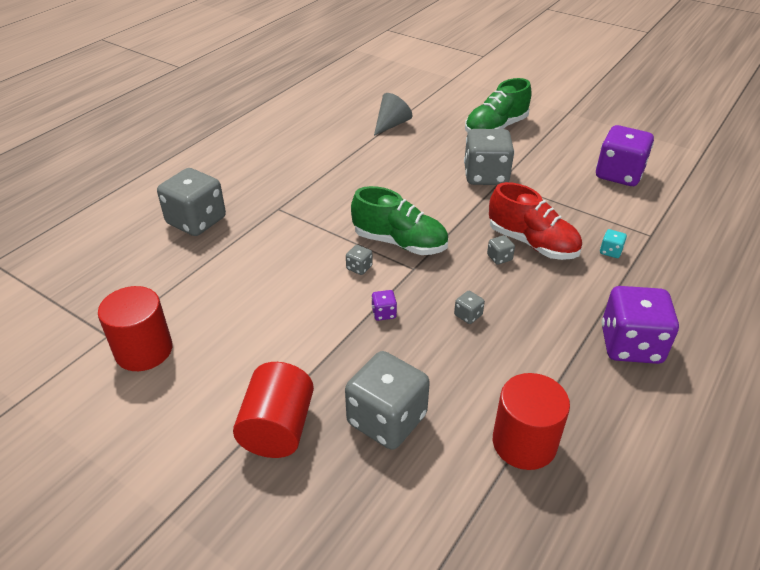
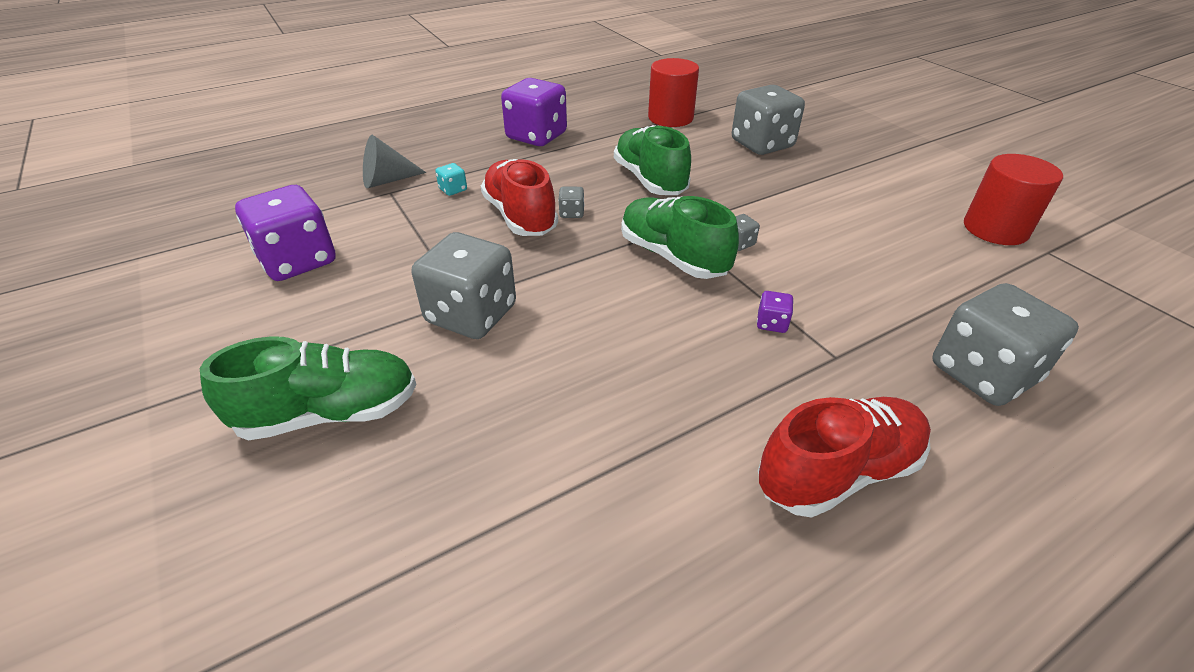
camera: 155 degrees left, 0 degrees up
red cylinder [233,362,314,458] -> none
purple dice [371,290,397,321] -> purple dice moved to [757,291,794,333]
grey cone [374,93,412,136] -> grey cone moved to [363,135,426,188]
grey dice [454,291,485,324] -> green shoe [614,125,691,195]
none -> red shoe [758,397,931,518]

